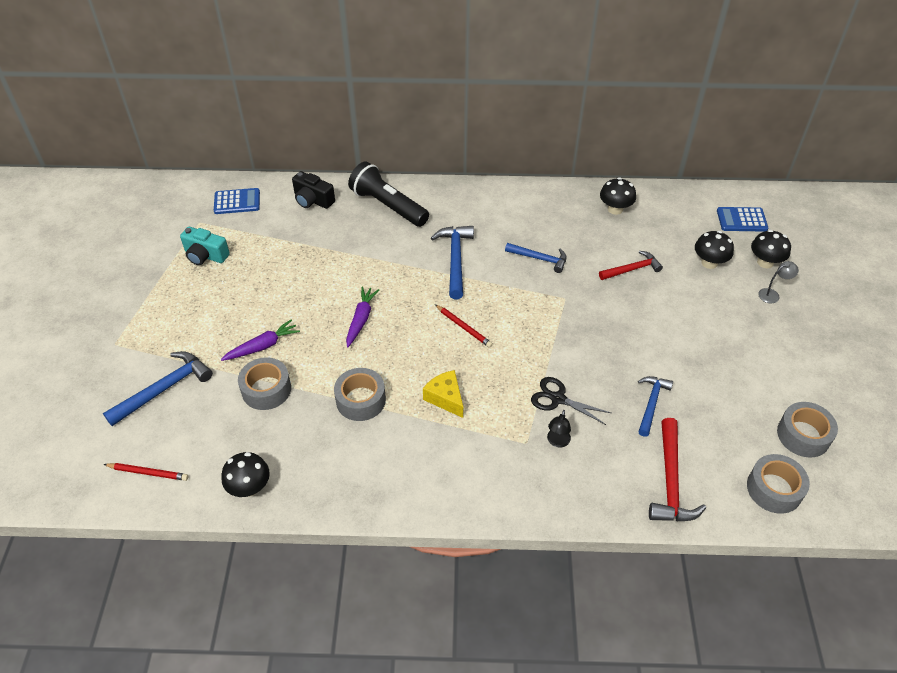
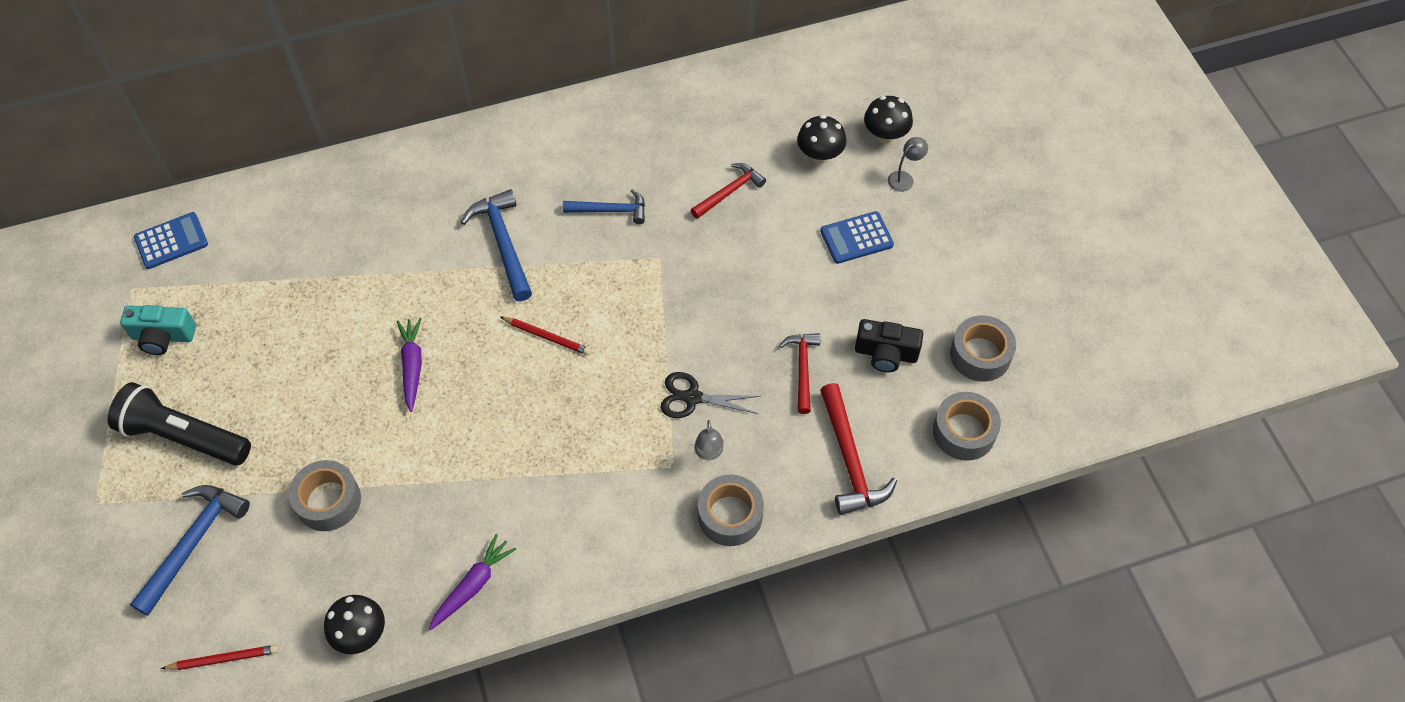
camera: 20 degrees left, 10 degrees up
purple carrot [221,319,300,361] -> purple carrot moved to [429,534,516,630]
black camera [292,171,335,209] -> black camera moved to [855,319,923,372]
grey tape [334,368,386,421] -> grey tape moved to [698,475,764,546]
black flashlight [348,161,429,227] -> black flashlight moved to [108,382,251,466]
yellow cheese [423,370,463,418] -> none
black lamp [547,410,571,448] -> grey lamp [694,420,724,460]
black mushroom [600,177,636,215] -> none
blue hammer [638,376,673,437] -> red hammer [779,333,820,414]
blue calculator [717,207,768,231] -> blue calculator moved to [820,211,894,264]

